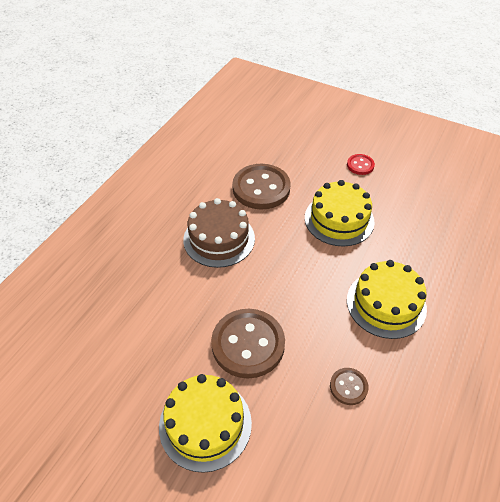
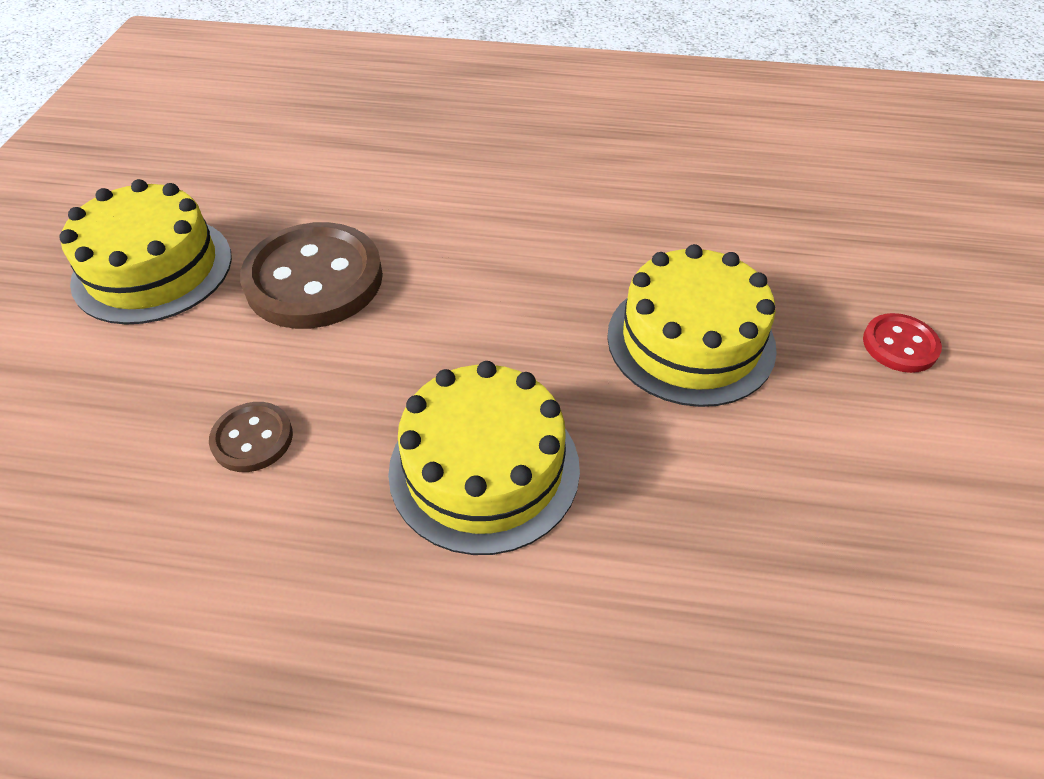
camera: 70 degrees right, 0 degrees up
brown cake [183,198,255,268] -> none
brown button [232,164,291,210] -> none

